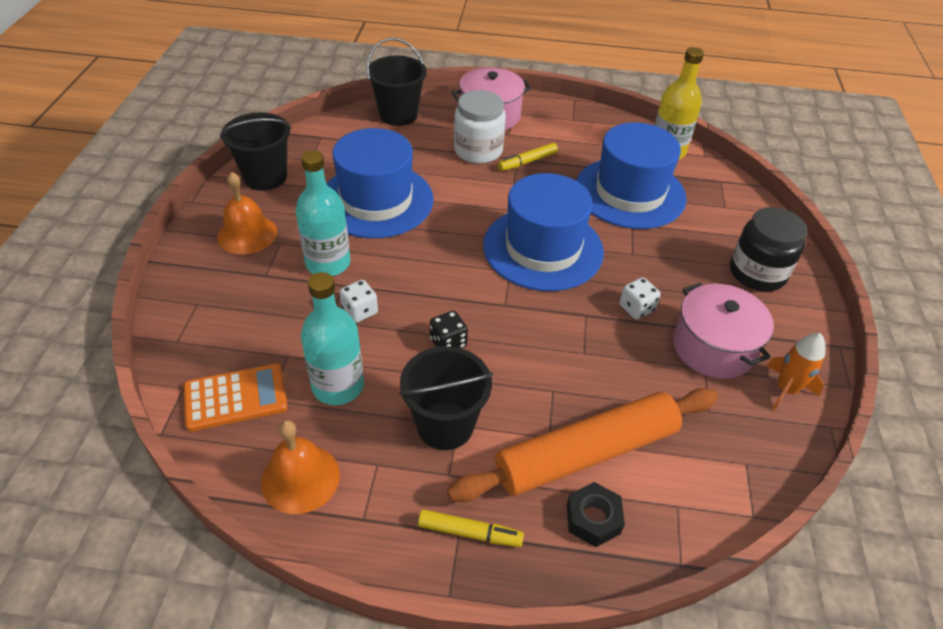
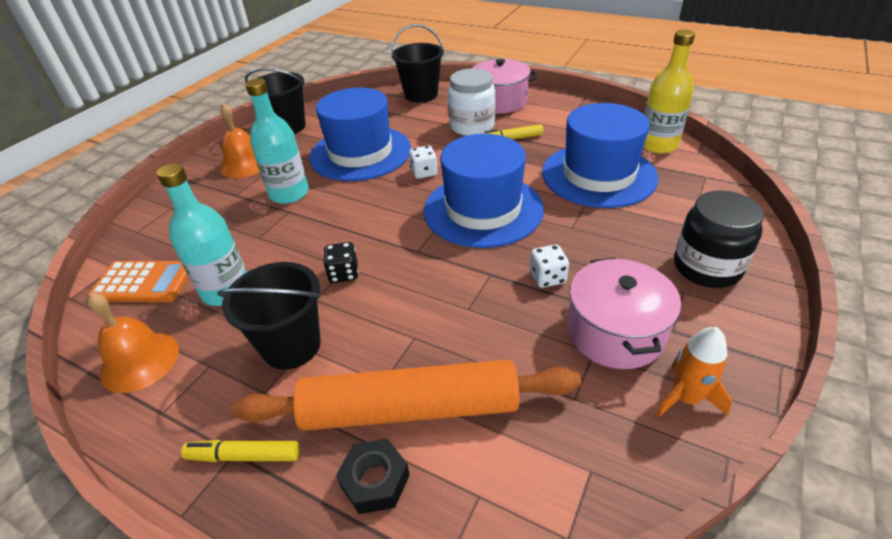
camera: 25 degrees right, 5 degrees down
white dice [339,280,378,323] -> white dice moved to [409,146,438,179]
yellow marker [418,509,524,547] -> yellow marker turned 150 degrees clockwise [181,440,299,462]

